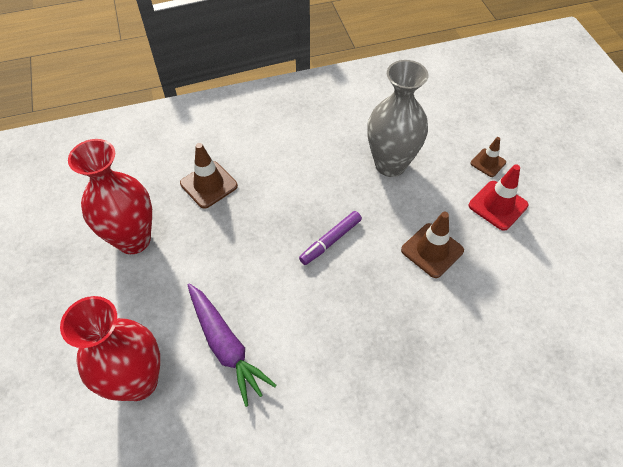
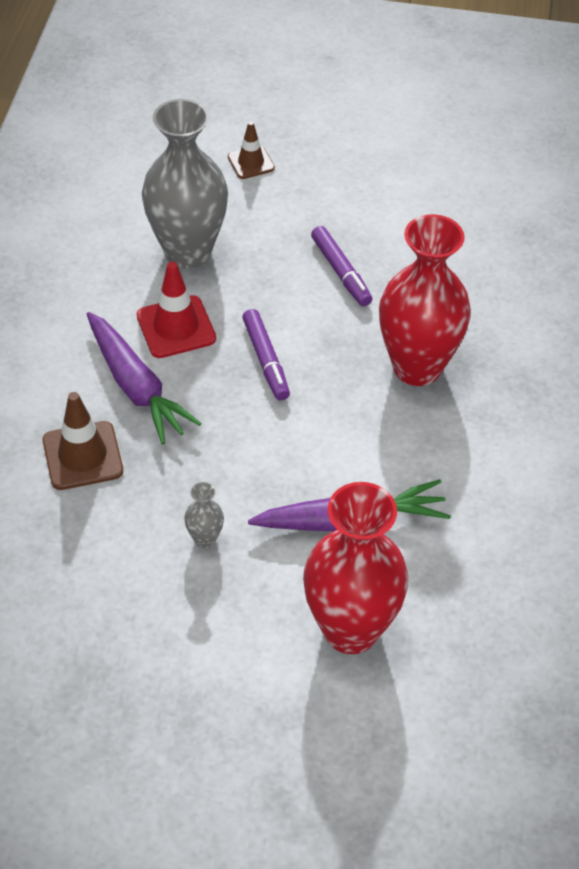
camera: 65 degrees left, 5 degrees down
red vase [68,139,152,254] -> red vase moved to [379,214,471,386]
brown traffic cone [401,212,464,278] -> purple marker [311,226,372,306]
red traffic cone [469,164,529,231] -> red traffic cone moved to [137,262,216,358]
none -> purple carrot [87,312,201,445]
none -> grey vase [184,482,224,548]

